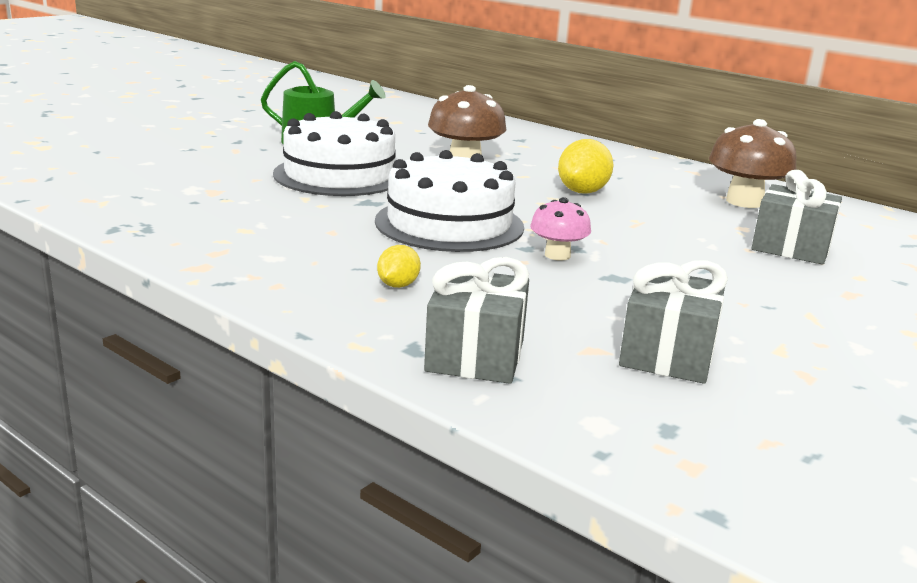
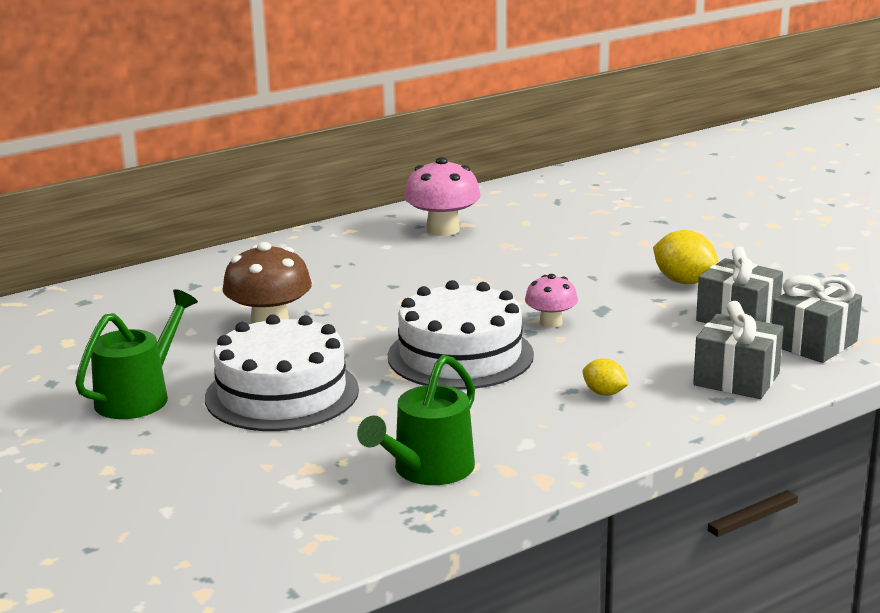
camera: 70 degrees left, 0 degrees up
yellow lemon [558,139,613,194] -> yellow lemon moved to [653,230,719,284]
brown mushroom [709,119,796,208] -> pink mushroom [404,157,481,236]
grey gift [752,170,842,265] -> grey gift moved to [772,275,862,363]
none -> green watering can [357,355,475,485]

